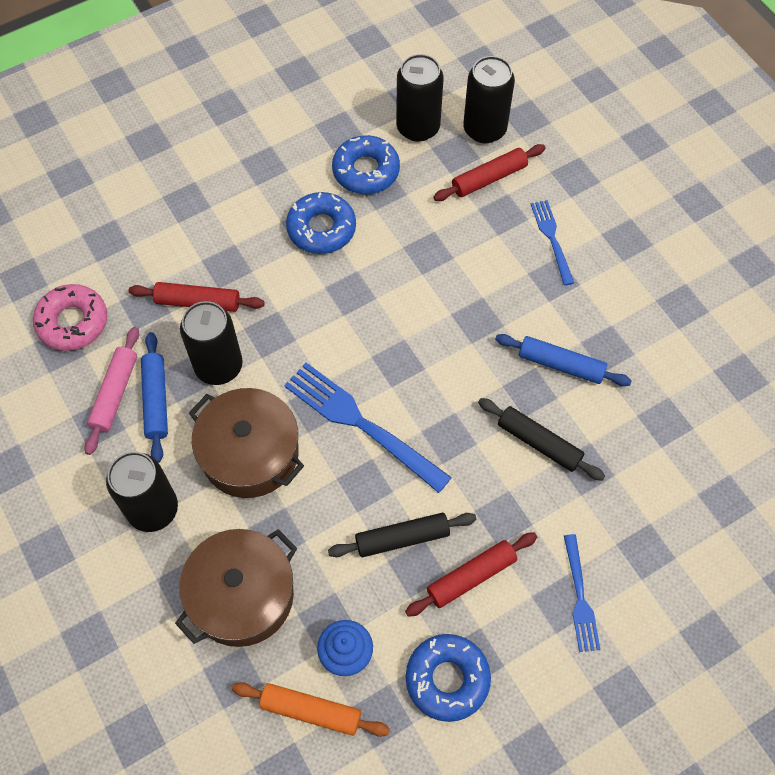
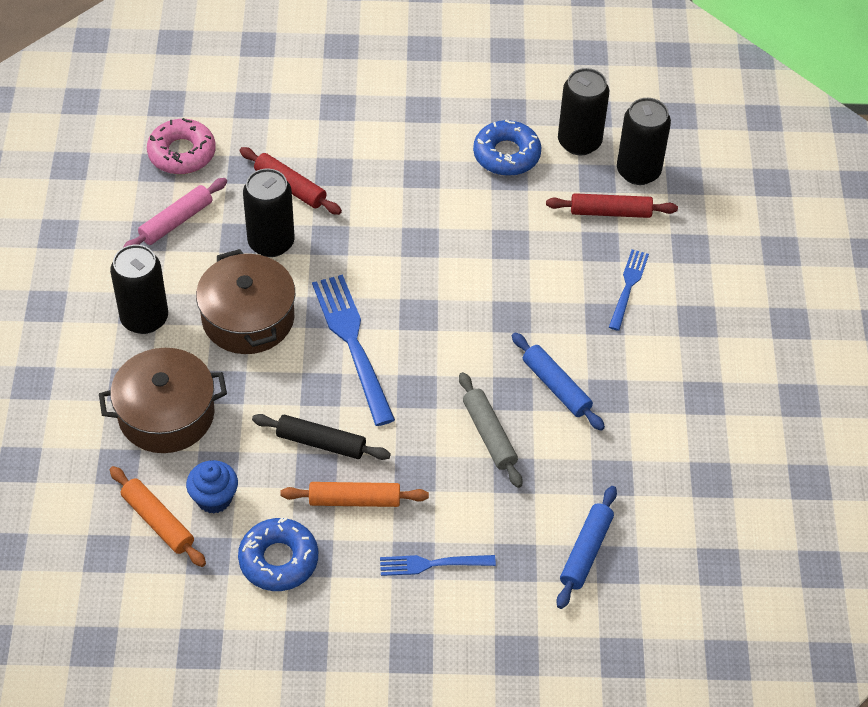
camera: 30 degrees right, 10 degrees down
blue rolling pin [141,332,168,463] -> blue rolling pin moved to [557,486,617,609]
blue donut [286,192,356,254] -> none
red rolling pin [405,532,537,617] -> orange rolling pin [280,482,429,507]
black rolling pin [478,398,605,481] -> grey rolling pin [459,372,523,488]
blue fork [564,534,601,652] -> blue fork turned 60 degrees clockwise [380,555,496,576]

